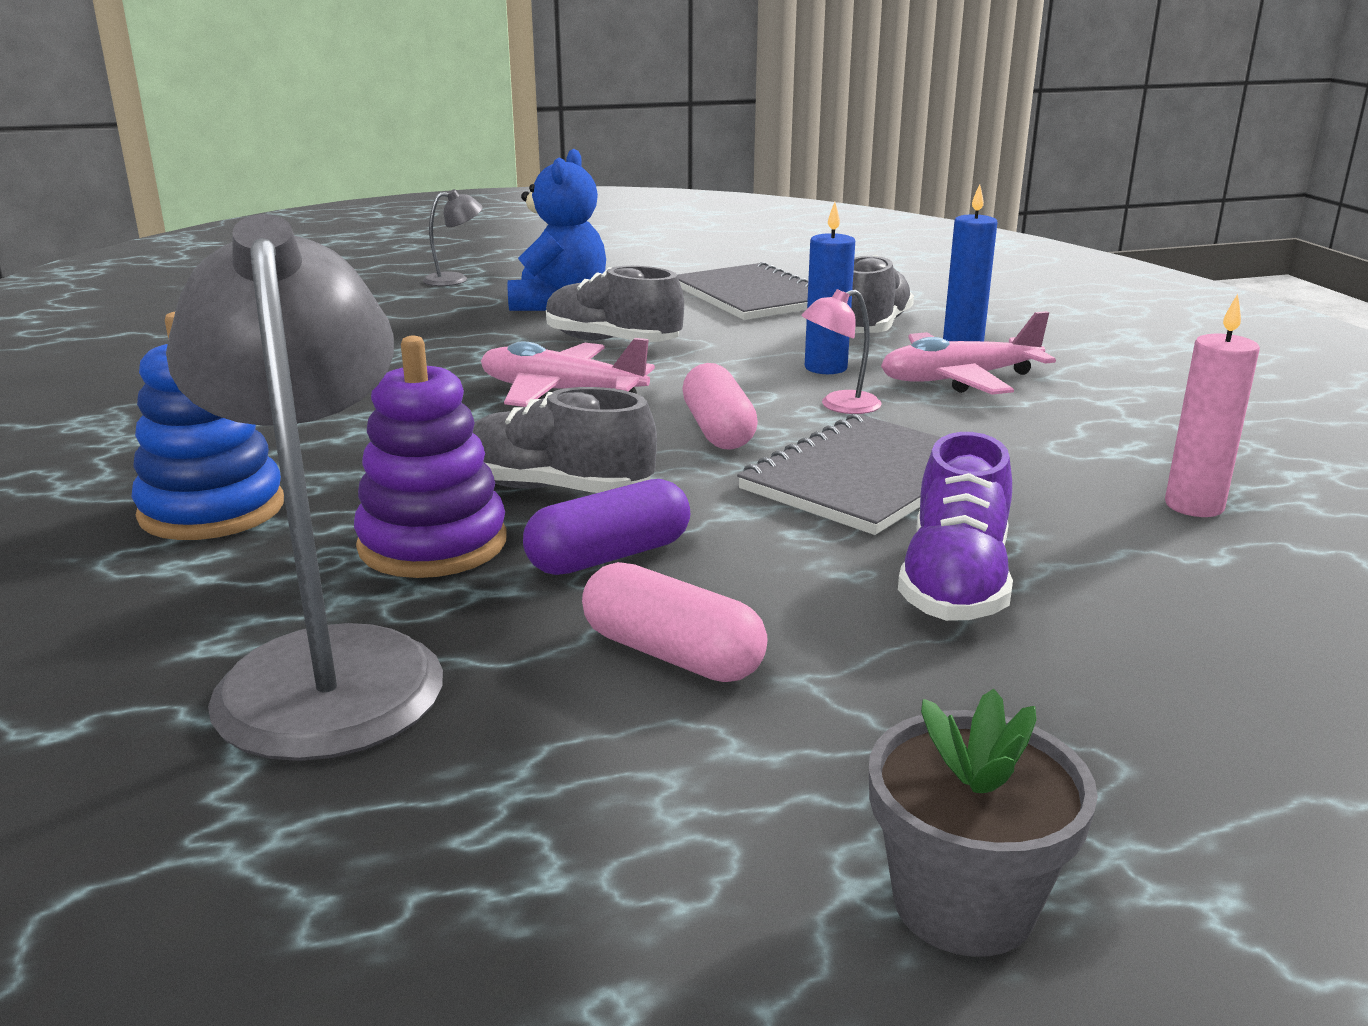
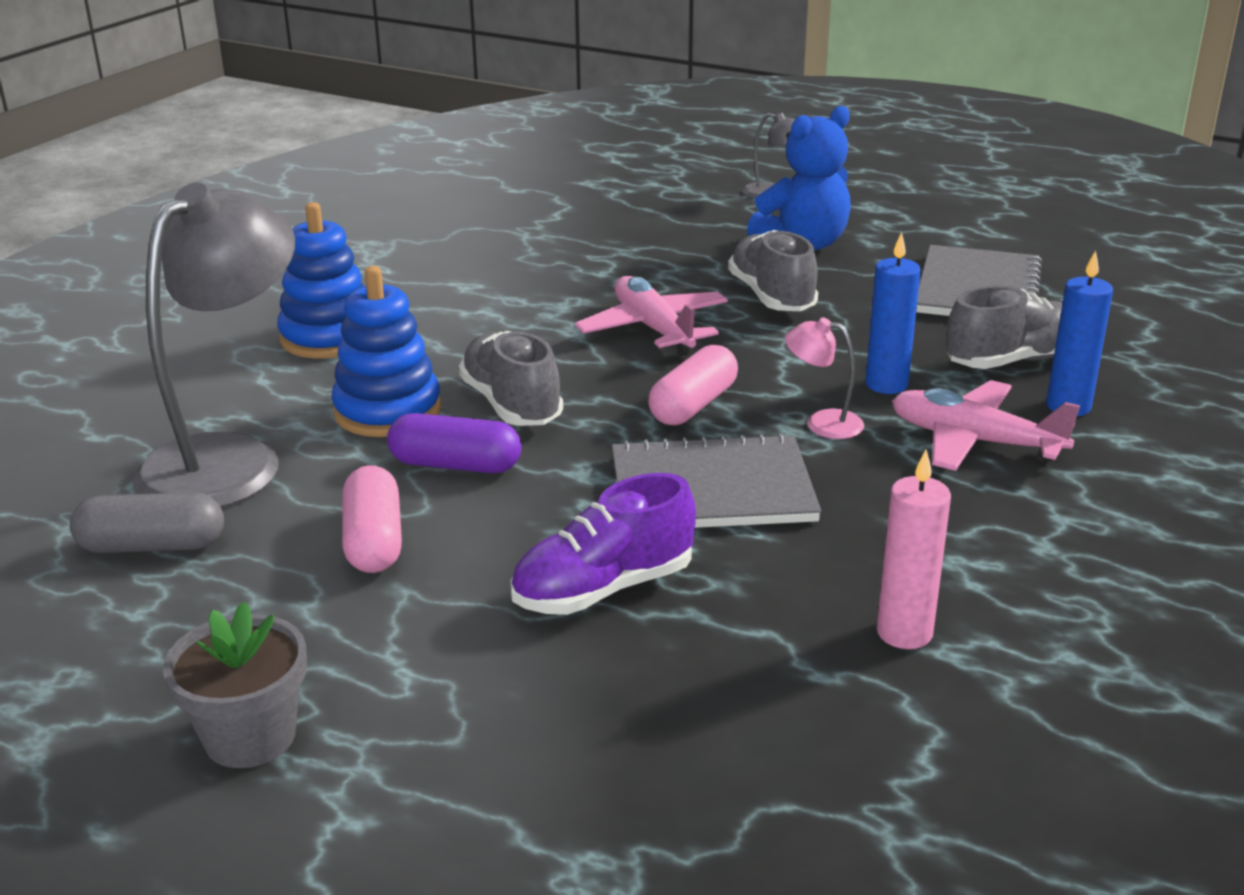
camera: 45 degrees right, 5 degrees up
purple stacking toy [354,336,507,578] -> blue stacking toy [331,266,441,437]
none -> grey capsule [70,492,224,553]

